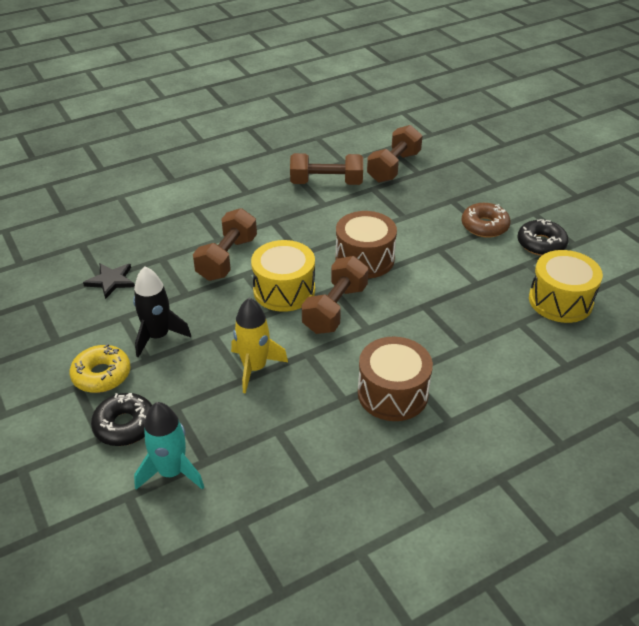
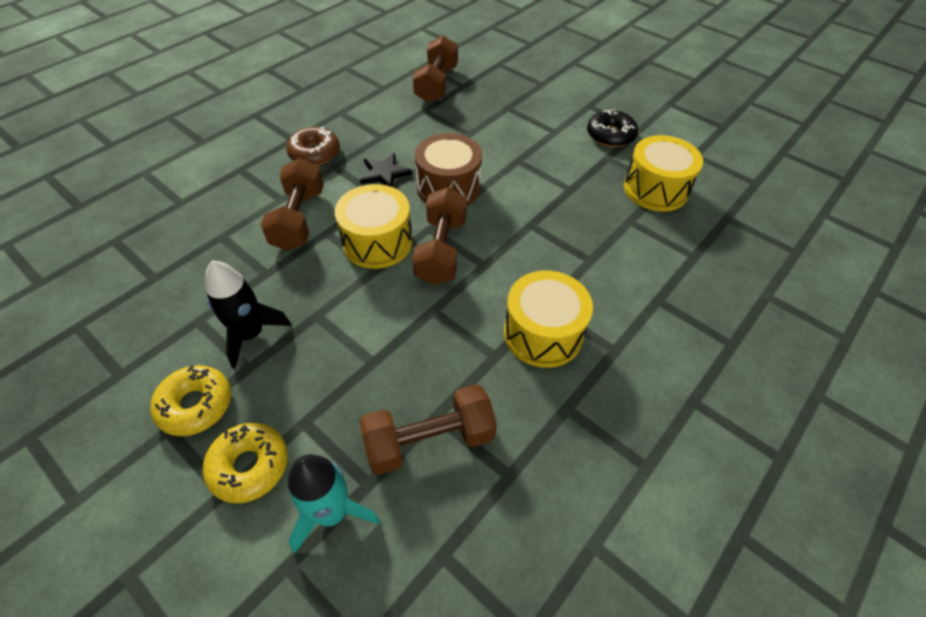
camera: 20 degrees left, 10 degrees up
black star [83,263,135,299] -> black star moved to [360,153,412,187]
black donut [91,393,152,446] -> yellow donut [203,423,288,503]
yellow rocket [231,298,288,394] -> none
brown dumbbell [290,153,363,185] -> brown dumbbell moved to [360,384,497,475]
brown drum [358,337,433,421] -> yellow drum [504,270,593,368]
brown donut [462,203,511,238] -> brown donut moved to [286,126,340,166]

